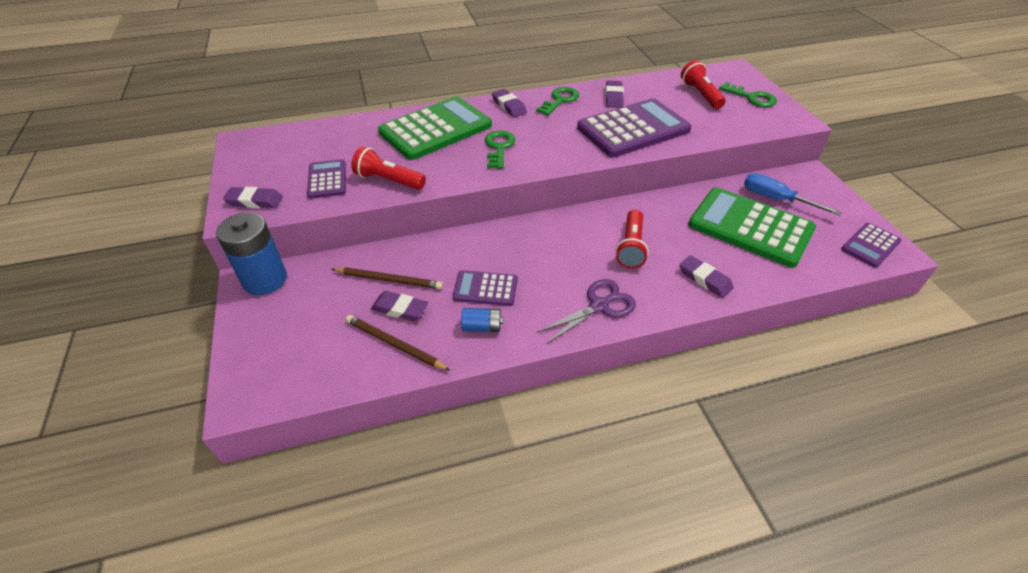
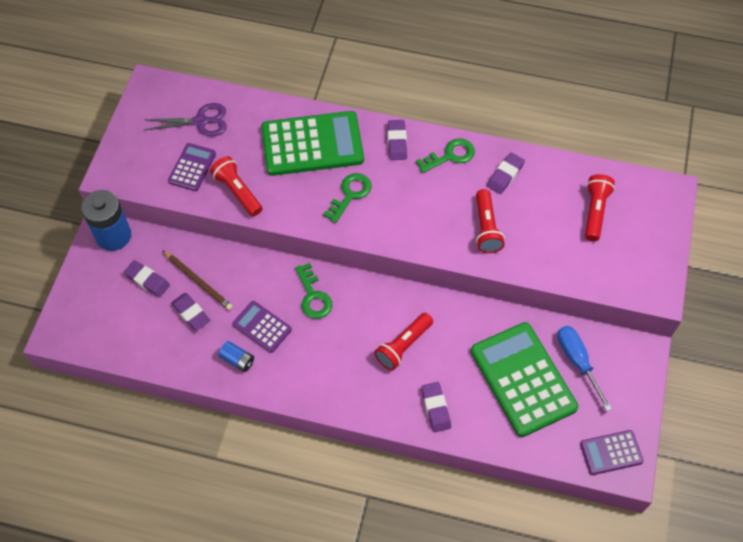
camera: 30 degrees right, 15 degrees up
purple eraser [223,187,283,208] -> purple eraser moved to [124,260,170,297]
brown pencil [346,315,451,371] -> none
purple scissors [537,279,636,344] -> purple scissors moved to [144,103,227,136]
purple calculator [577,98,692,157] -> red flashlight [476,189,505,253]
green key [719,82,777,107] -> green key moved to [295,263,332,319]

